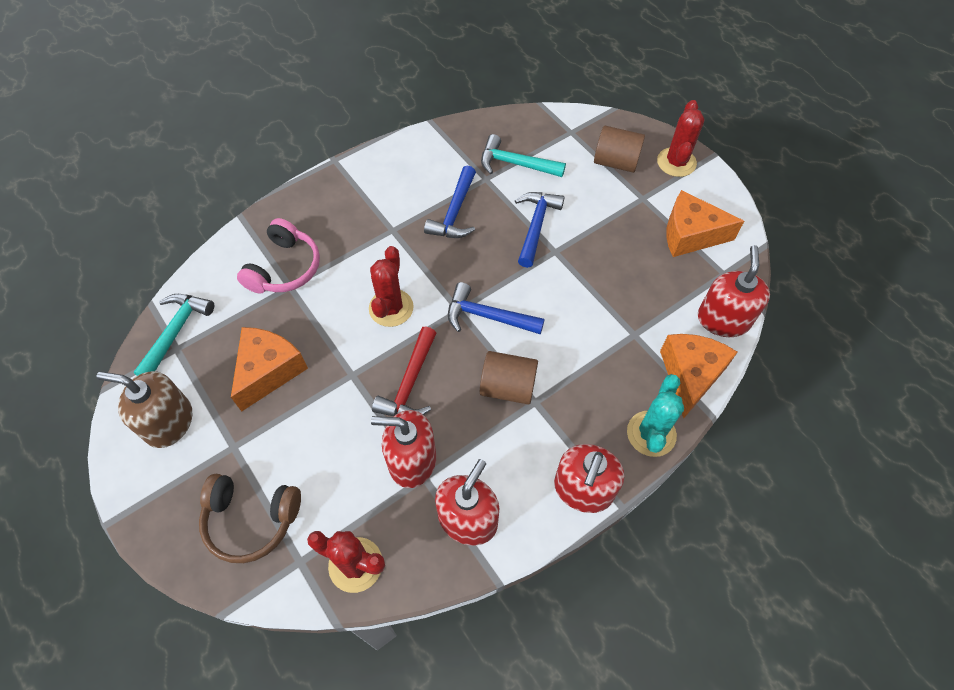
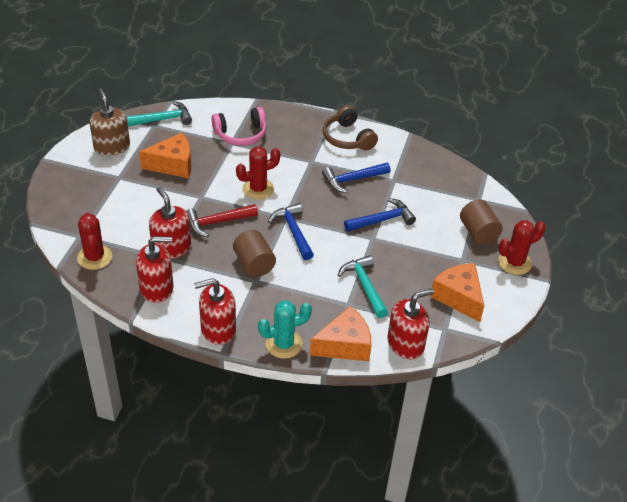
camera: 50 degrees right, 15 degrees down
brown headphones [199,474,301,563] -> brown headphones moved to [323,106,378,150]
turquoise hammer [481,134,566,177] -> turquoise hammer moved to [338,255,388,318]

